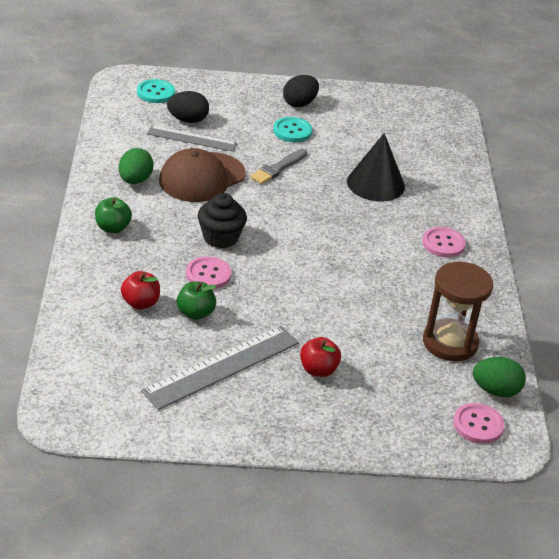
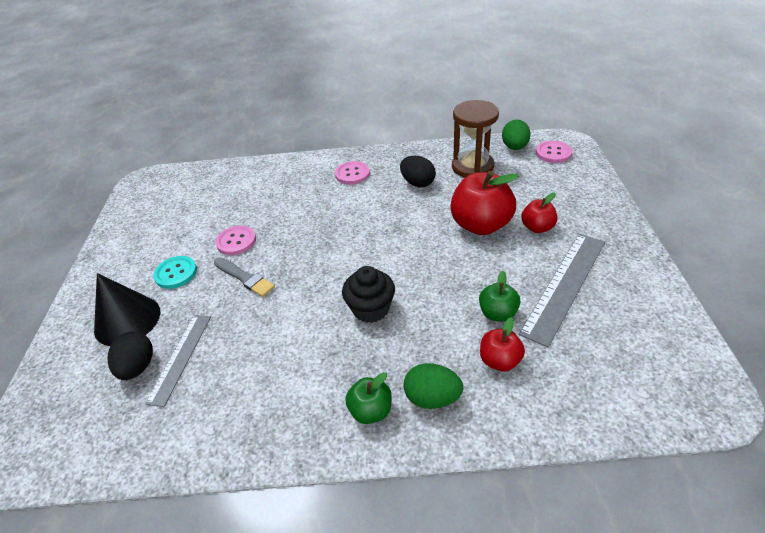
camera: 85 degrees left, 5 degrees up
green egg [119,148,154,184] -> green egg moved to [404,363,463,409]
turquoise button [137,79,175,103] -> none
grey ruler [141,326,299,410] -> grey ruler turned 75 degrees clockwise [519,233,605,347]
brown cap [159,148,246,202] -> none
pink button [186,256,231,289] -> pink button moved to [216,226,256,255]
black egg [283,75,319,107] -> black egg moved to [400,156,436,187]
black cone [347,133,405,202] -> black cone moved to [94,273,160,346]
none -> red apple [450,171,519,235]

